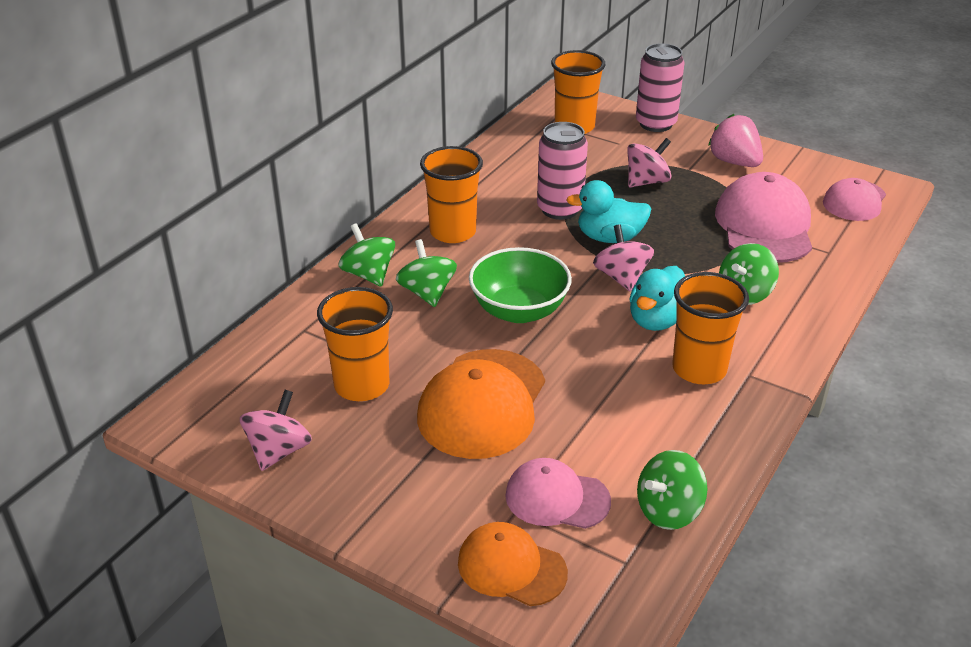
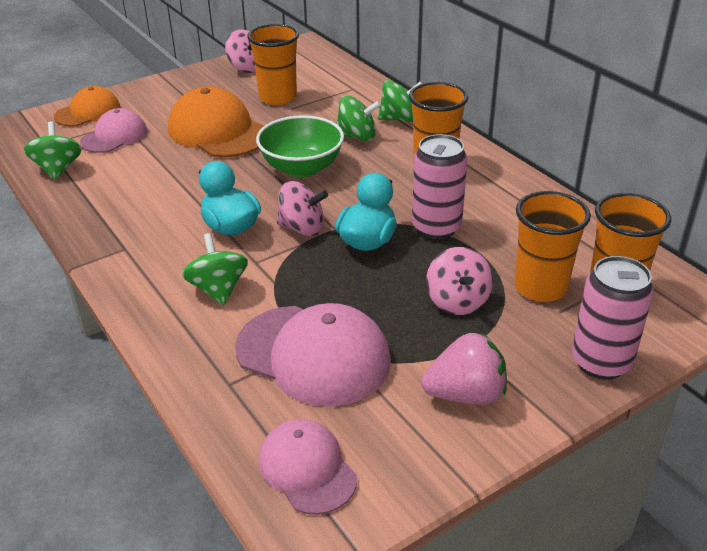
camera: 115 degrees right, 0 degrees up
orange cup [672,272,749,384] -> orange cup moved to [514,191,591,302]

